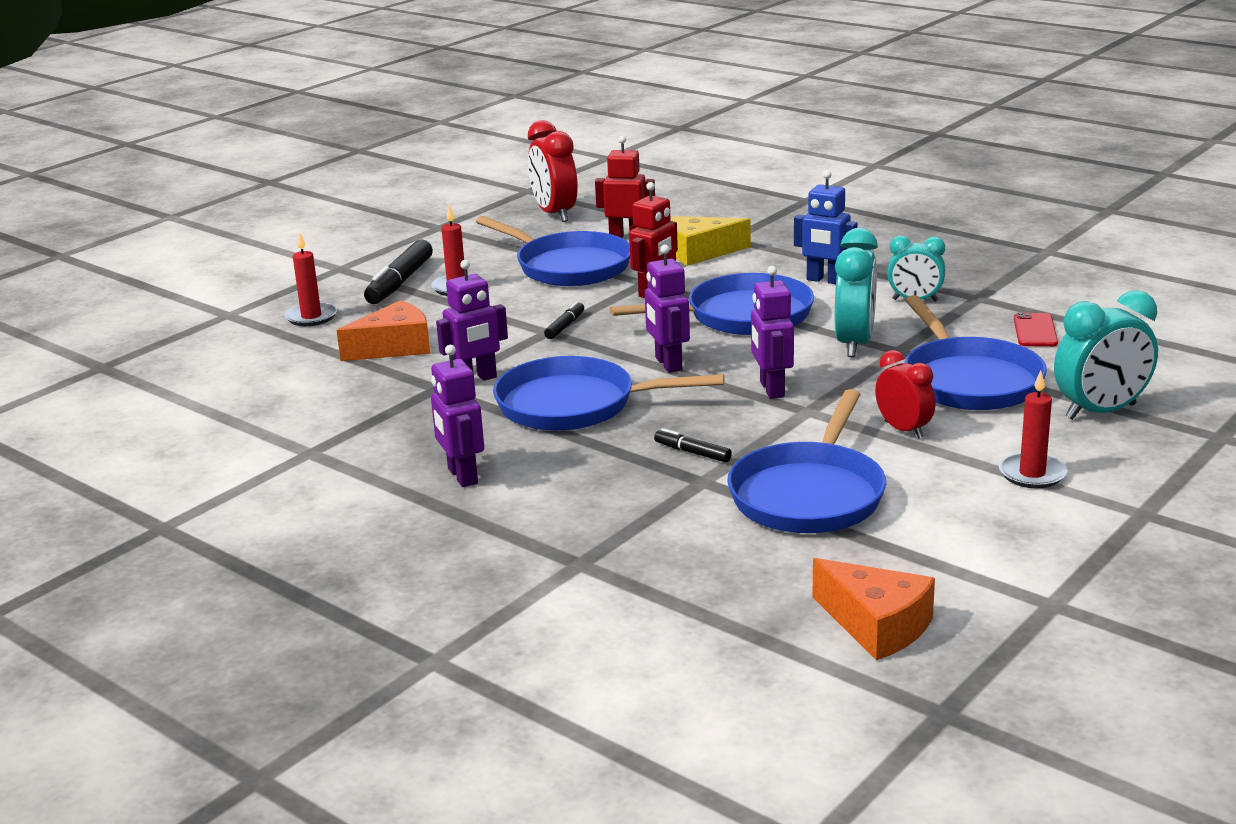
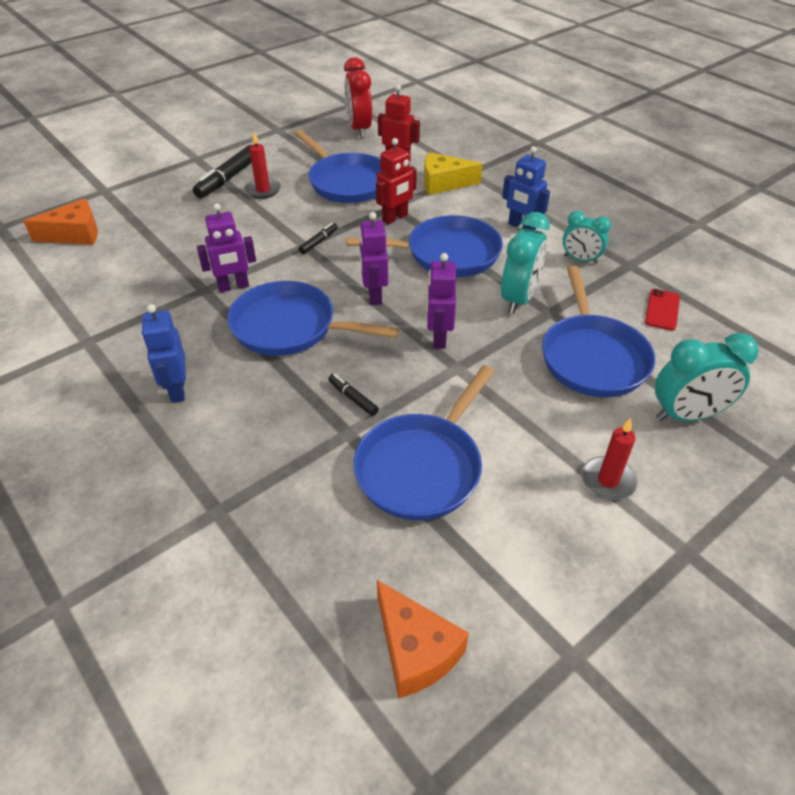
camera: 10 degrees right, 20 degrees up
red candle [285,232,337,326] -> none
orange cheese [337,300,430,361] -> orange cheese moved to [24,199,98,245]
purple robot [431,345,484,487] -> blue robot [142,304,186,403]
red clock [875,350,935,439] -> none

